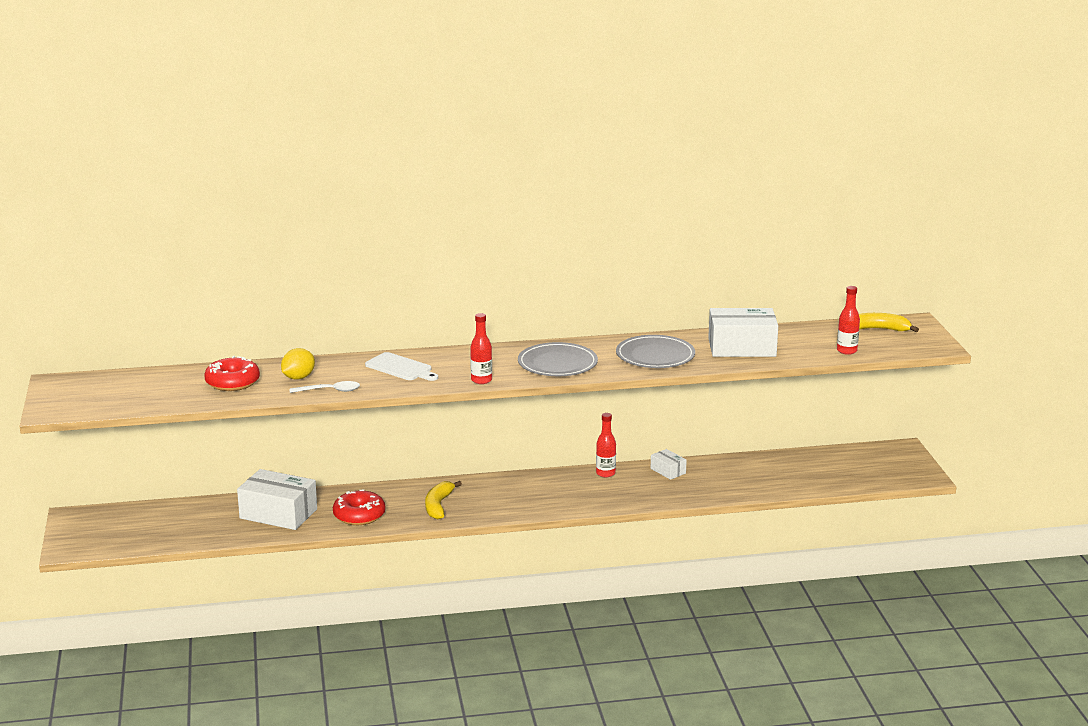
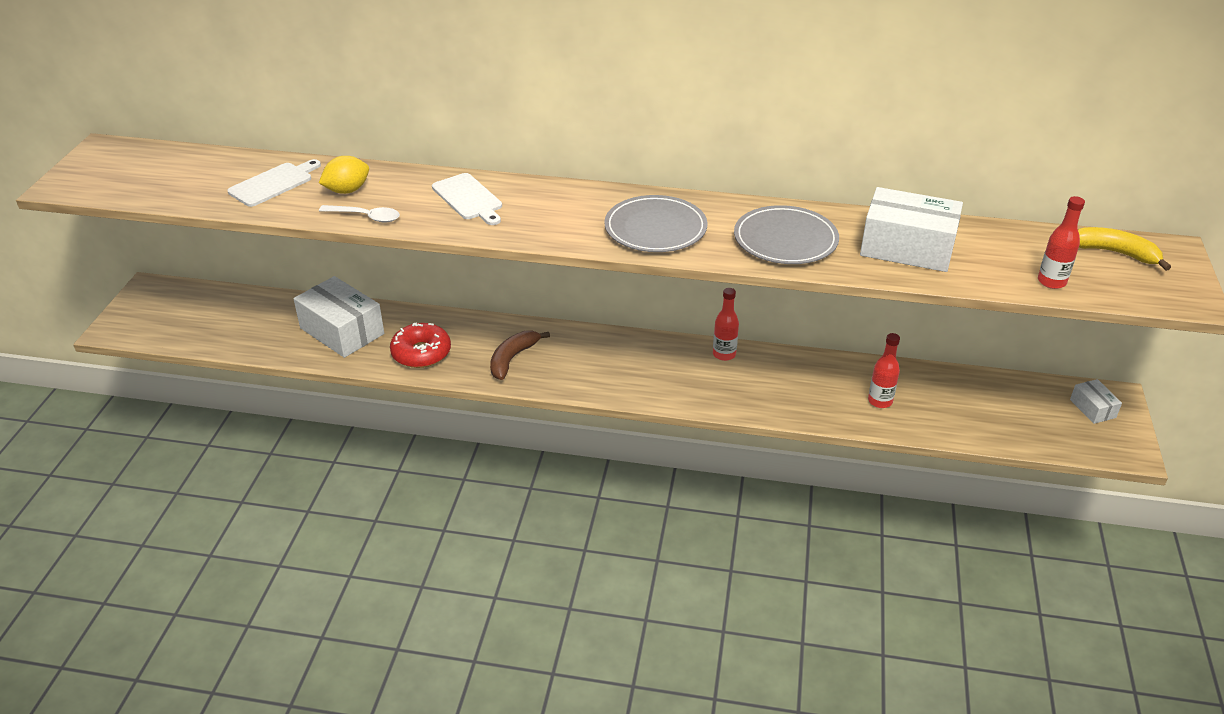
camera: 20 degrees right, 15 degrees up
red donut [204,356,260,391] -> white cutting board [227,159,321,207]
yellow banana [425,481,462,519] -> brown banana [490,331,550,380]
red bottle [470,313,492,384] -> red bottle moved to [868,333,900,408]
white box [651,449,687,480] -> white box moved to [1070,379,1122,424]

